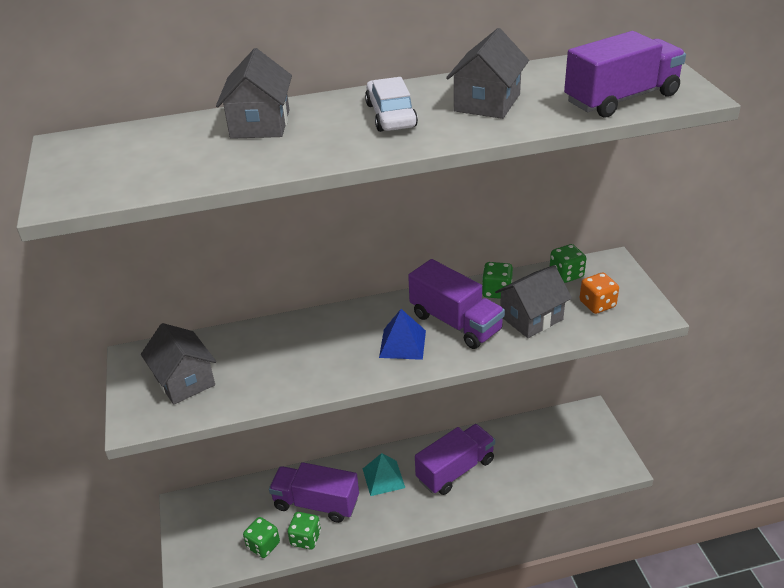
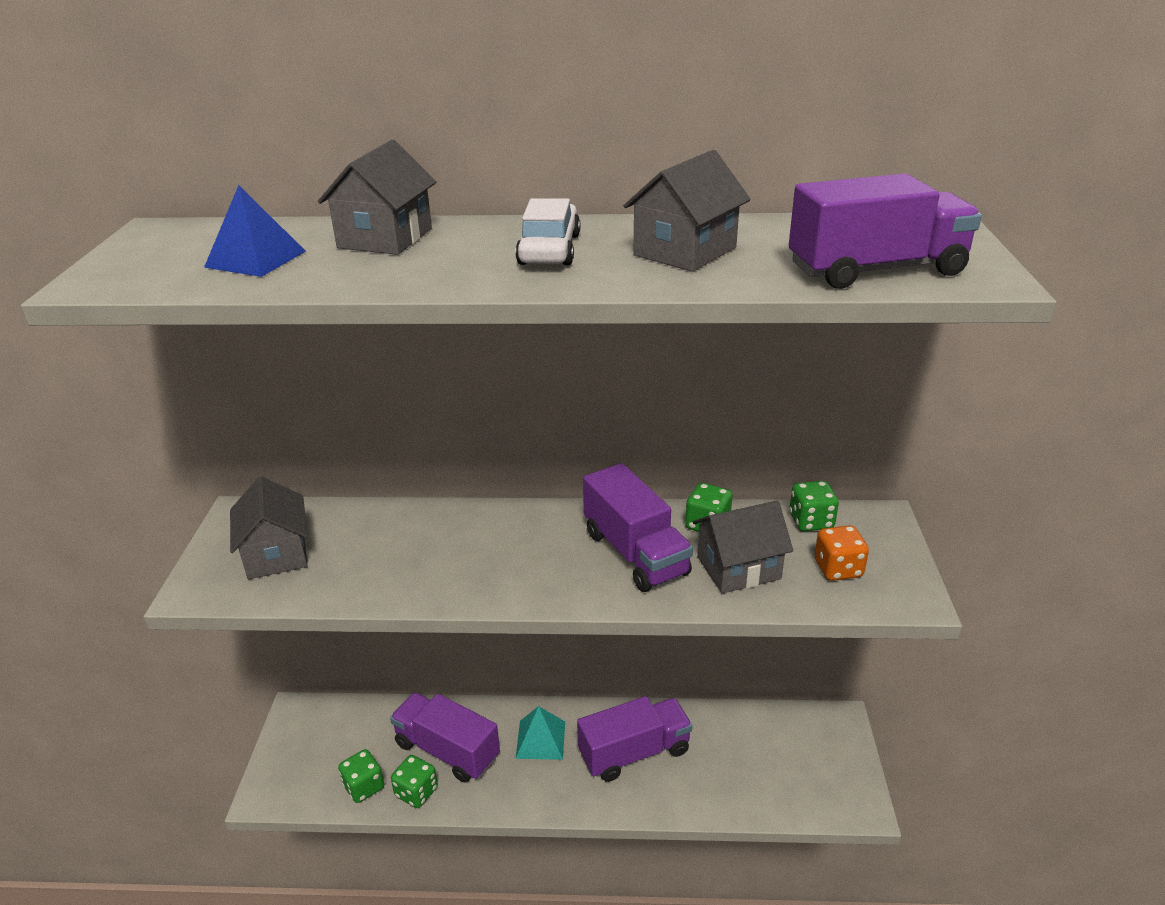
camera: 15 degrees right, 5 degrees down
blue pyramid [379,309,426,360] -> blue pyramid moved to [204,185,306,277]

